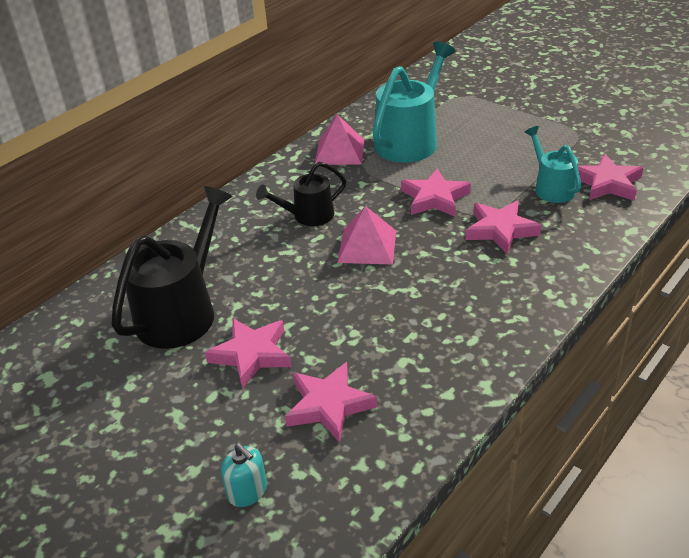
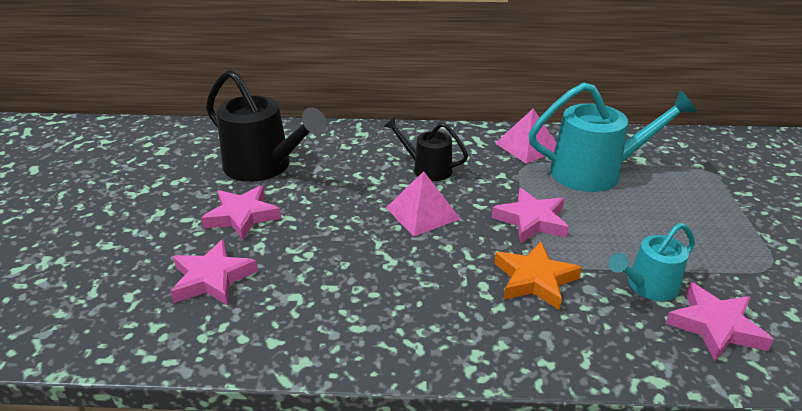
camera: 50 degrees right, 5 degrees down
black watering can [111,186,233,349] -> black watering can turned 45 degrees clockwise [206,70,327,182]
turquoise soap dispenser [221,443,267,507] -> none
pink star [466,201,541,255] -> orange star [494,242,582,310]
turquoise watering can [525,126,581,203] -> turquoise watering can turned 150 degrees counterclockwise [609,223,695,301]

